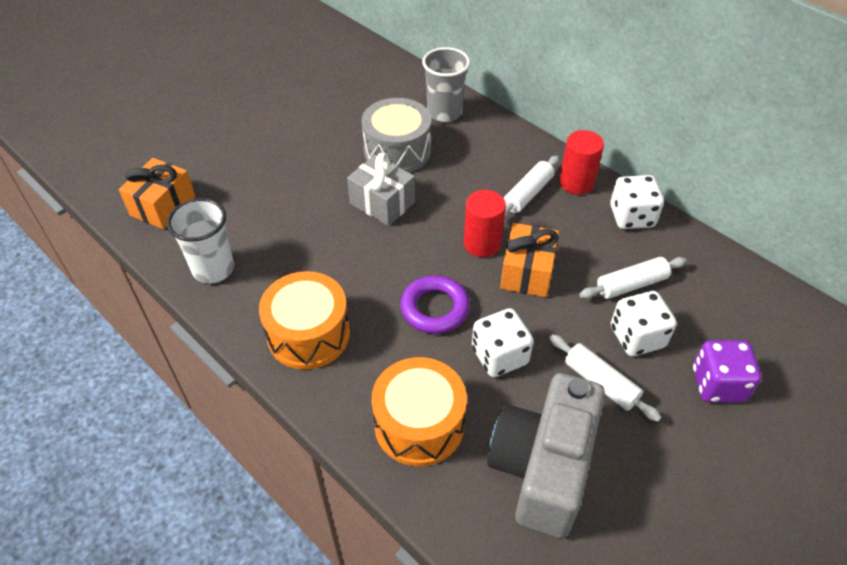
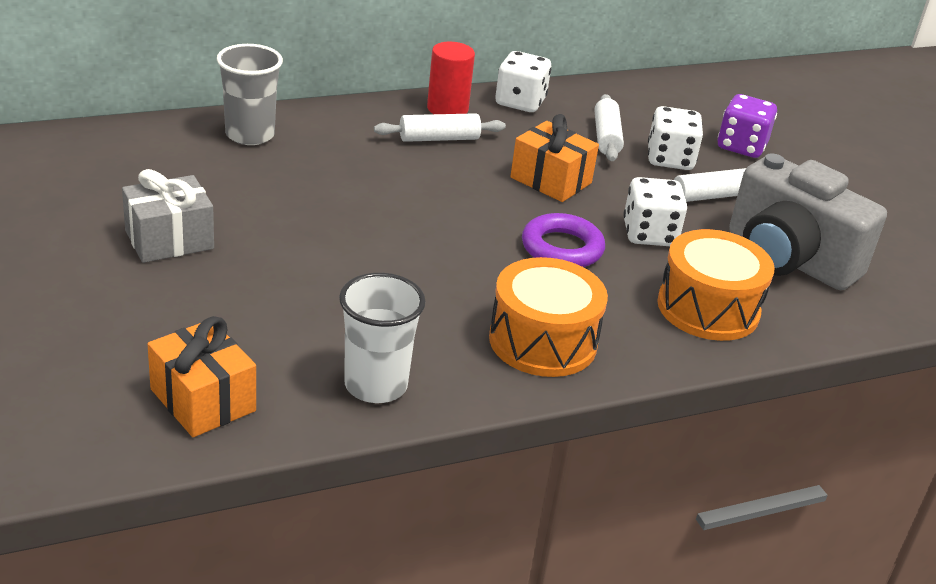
camera: 70 degrees left, 15 degrees down
grey gift [347,153,415,226] -> grey gift moved to [122,169,214,263]
grey drum [362,98,431,173] -> none
red cylinder [464,190,506,257] -> none
white rolling pin [504,156,559,219] -> white rolling pin turned 75 degrees counterclockwise [374,113,506,142]

